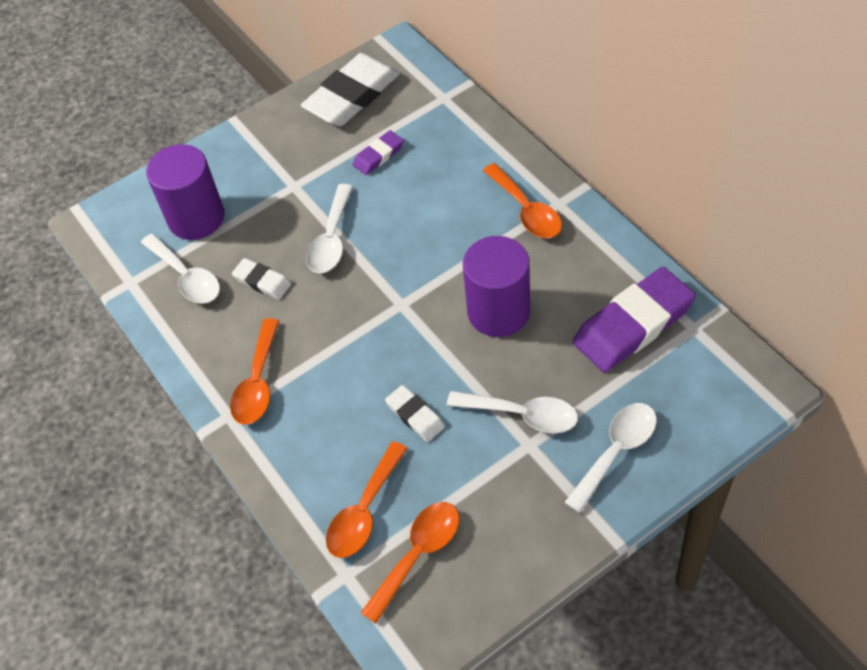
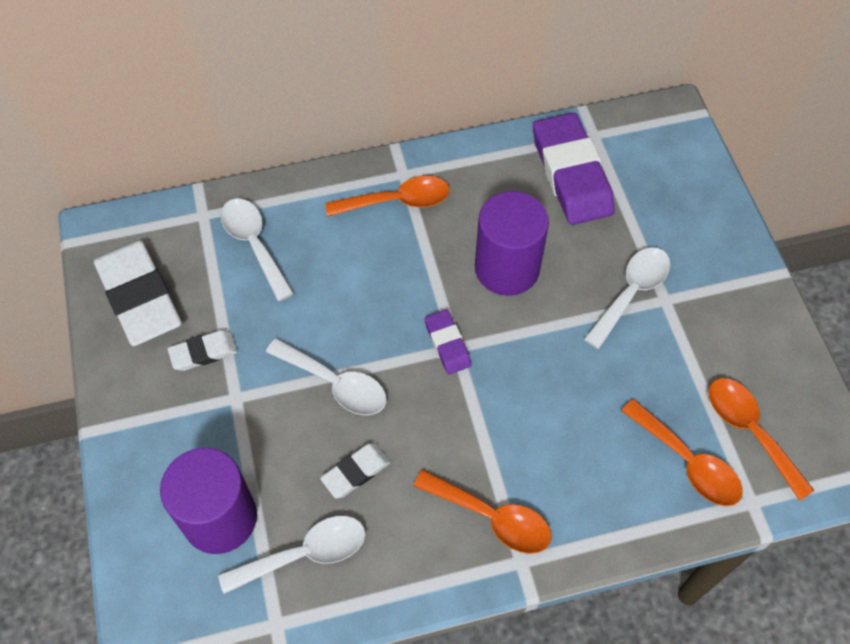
camera: 75 degrees left, 5 degrees up
purple eraser [353,130,404,175] -> purple eraser moved to [424,310,471,375]
white eraser [385,385,445,442] -> white eraser moved to [168,330,238,371]
white spoon [564,403,657,513] -> white spoon moved to [221,198,294,301]

